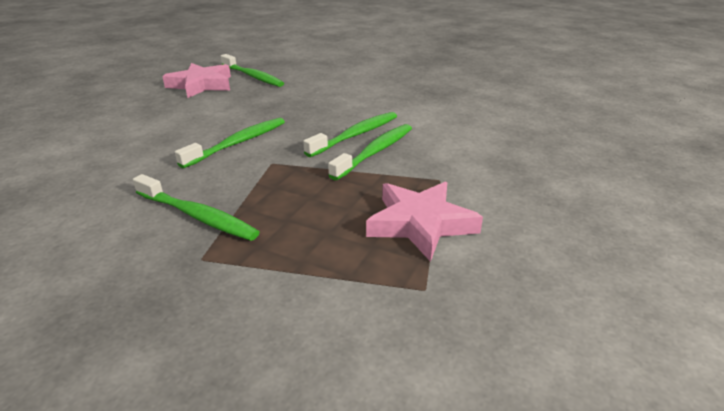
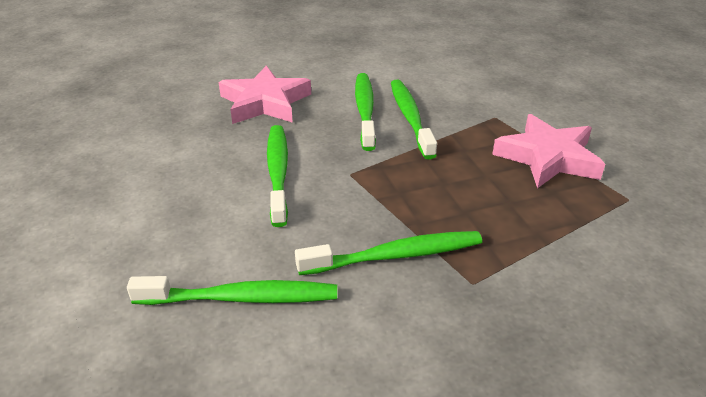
camera: 45 degrees left, 5 degrees up
pink star [162,63,231,98] -> pink star moved to [219,66,311,124]
green toothbrush [221,54,284,87] -> green toothbrush moved to [127,276,337,305]

